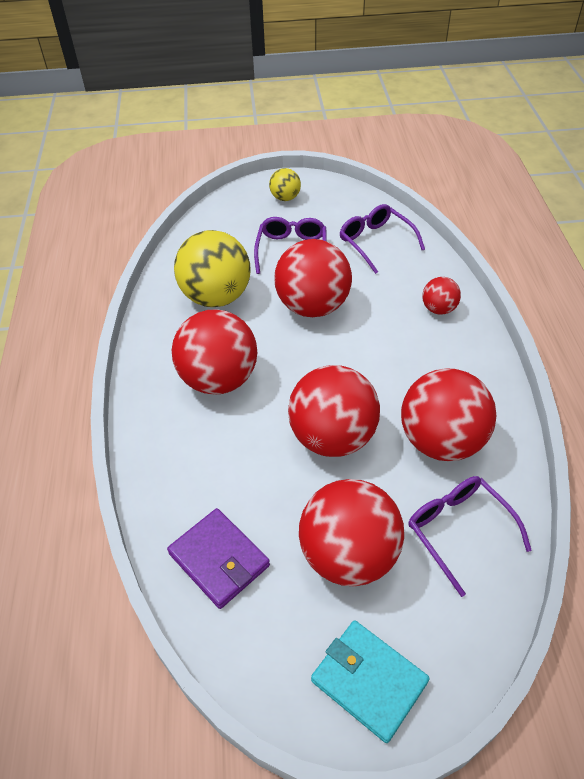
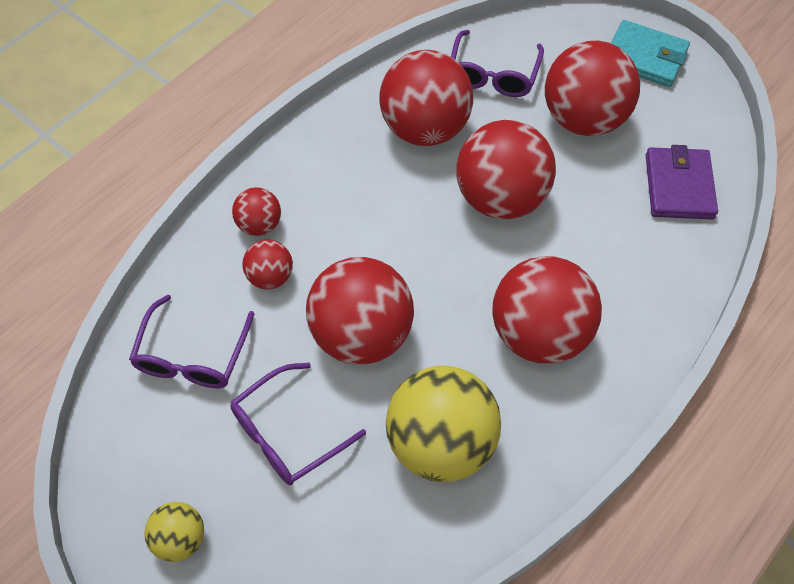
camera: 135 degrees left, 10 degrees up
turquoise wallet [311,620,430,743] -> turquoise wallet turned 60 degrees counterclockwise [611,20,690,87]
none -> red ball [242,239,293,289]

